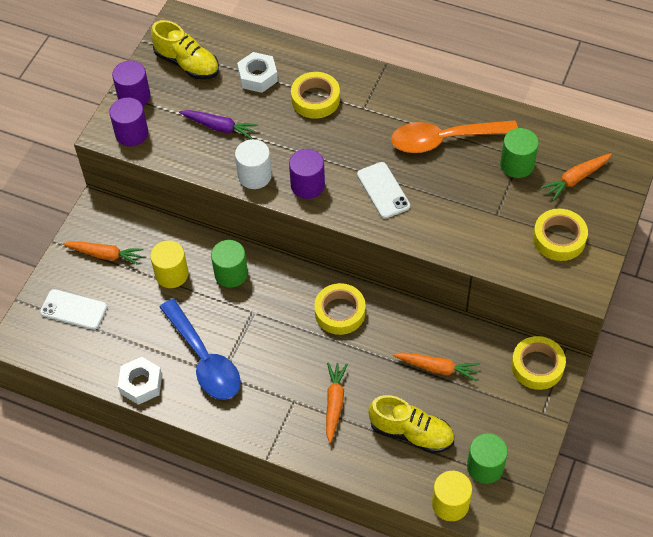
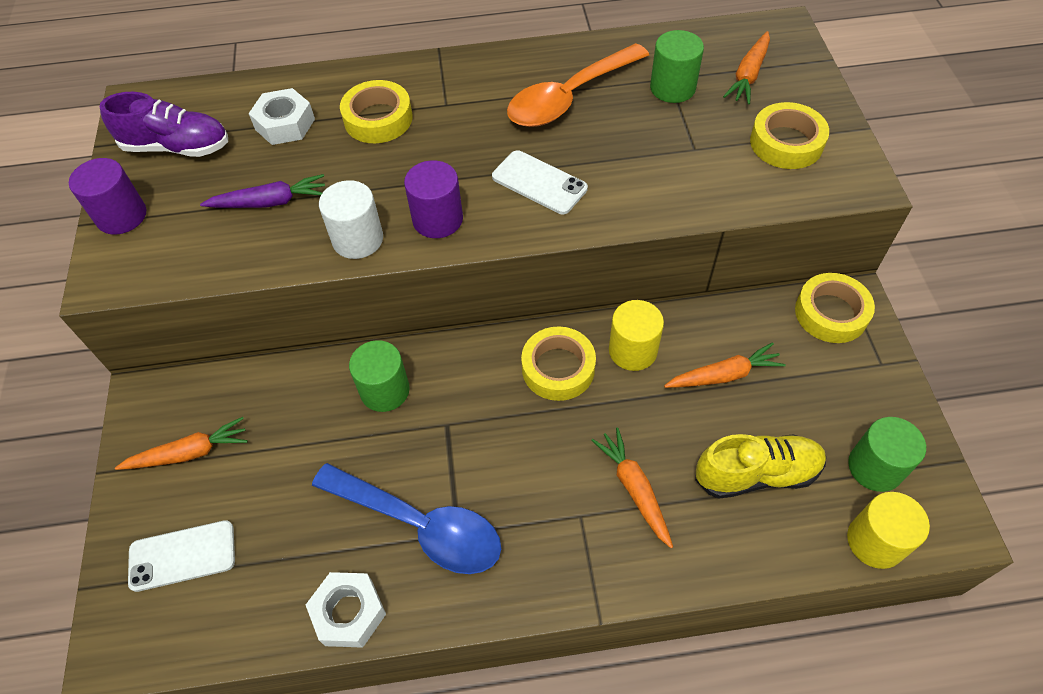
camera: 30 degrees left, 0 degrees up
purple cylinder [109,97,148,146] -> none
yellow cylinder [150,240,189,288] -> yellow cylinder moved to [609,300,664,371]
yellow shoe [151,20,219,80] -> purple shoe [100,92,228,157]

